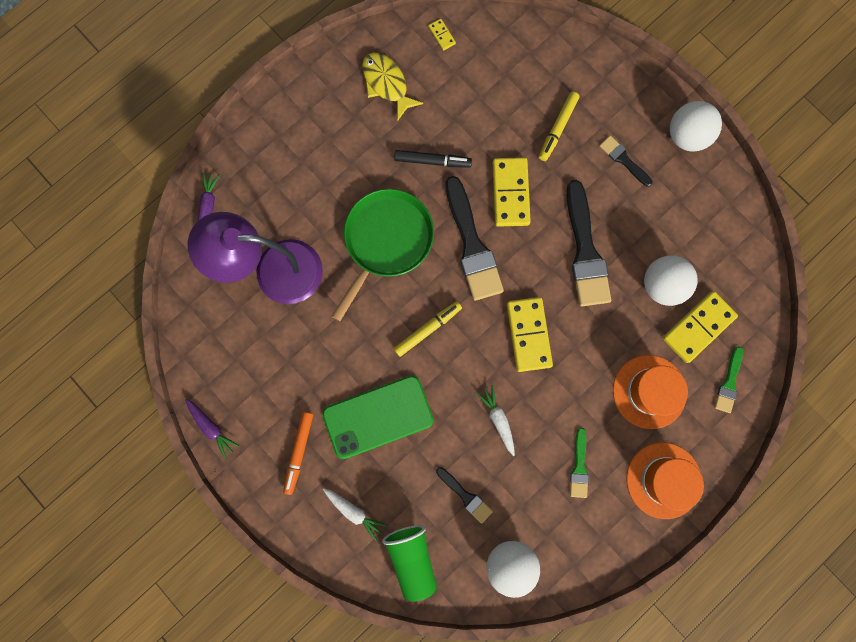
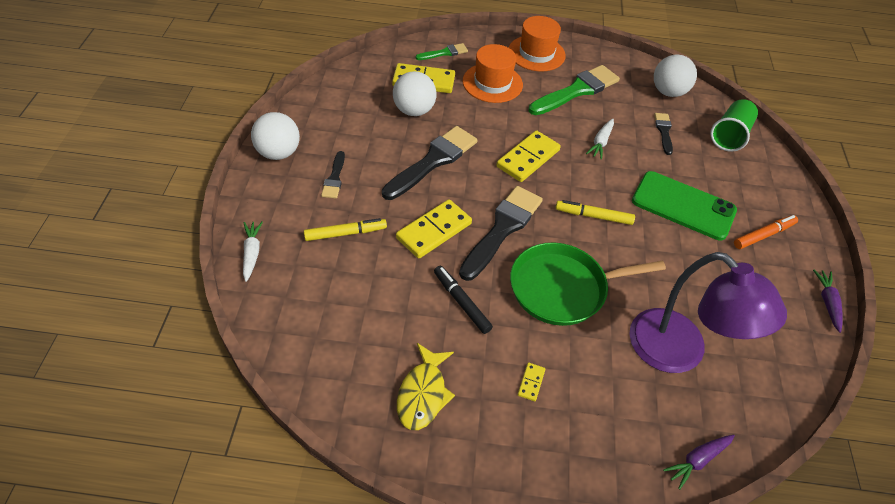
camera: 135 degrees left, 30 degrees down
white carrot [323,488,387,541] -> white carrot moved to [243,221,263,282]
yellow domino [428,19,456,51] -> yellow domino moved to [518,362,545,401]
green brush [570,427,589,498] -> green brush [529,65,620,115], size x1.96

